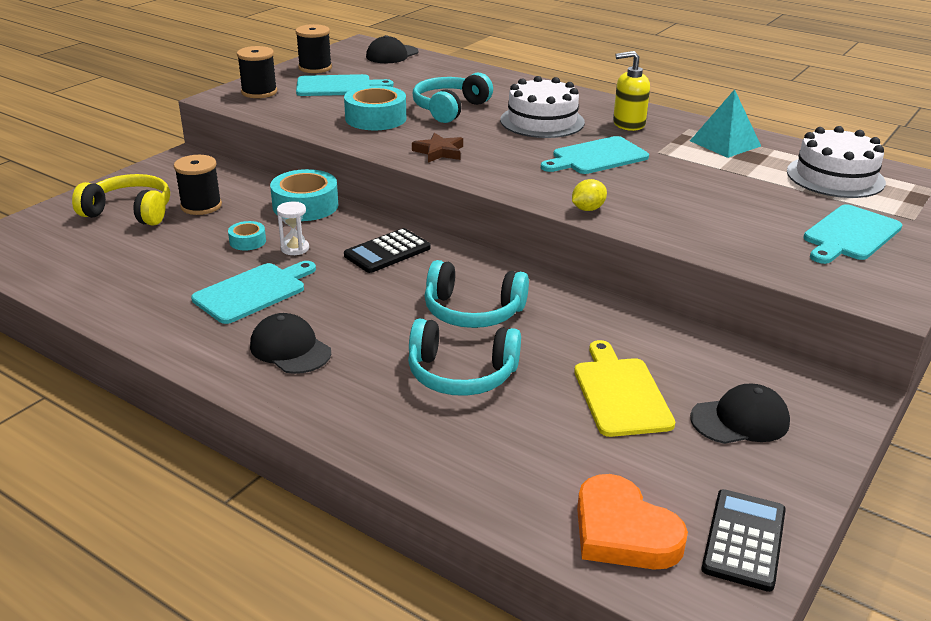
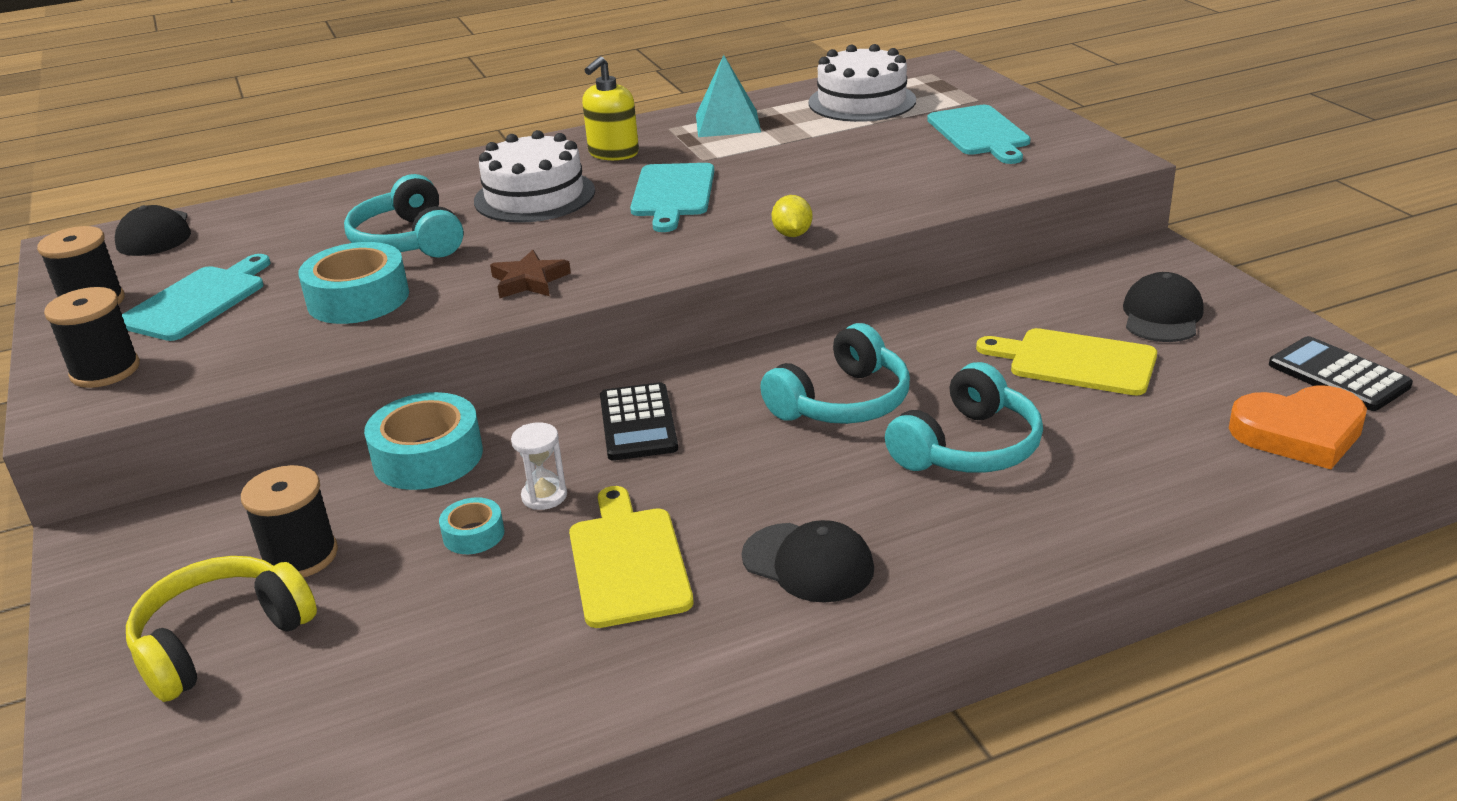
camera: 55 degrees left, 0 degrees up
turquoise cutting board [191,261,316,324] -> yellow cutting board [569,486,693,628]
black cap [250,313,331,374] -> black cap turned 135 degrees counterclockwise [742,520,874,603]

